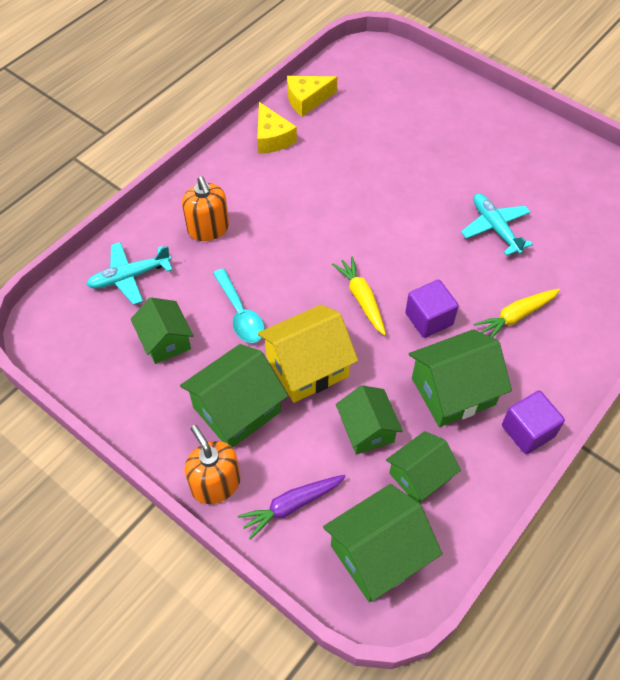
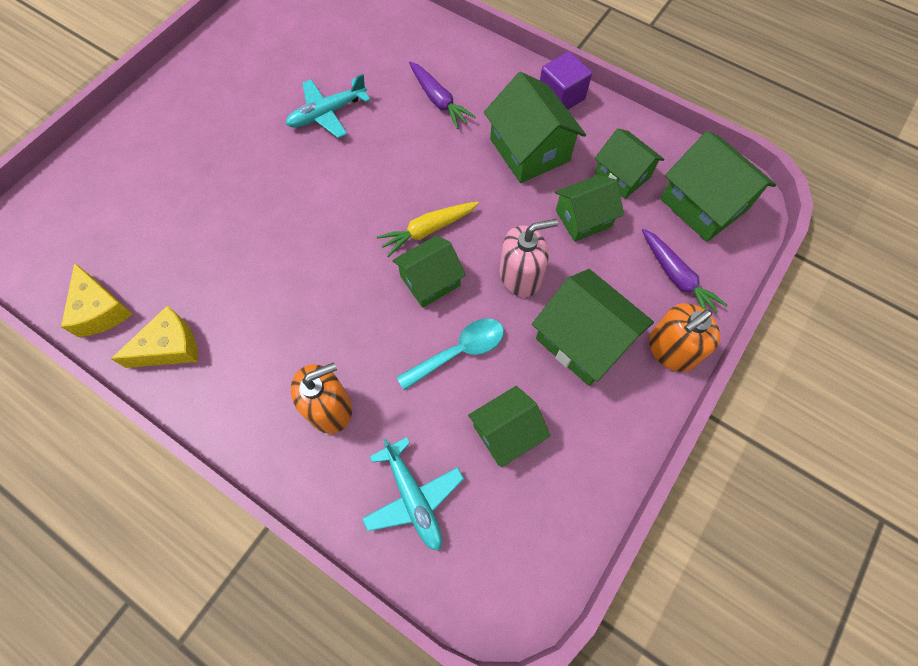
camera: 95 degrees left, 10 degrees up
yellow house [258,305,358,403] -> pink soap dispenser [500,219,558,297]
purple cube [405,280,459,338] -> none
yellow carrot [474,289,560,338] -> purple carrot [409,62,476,129]
none -> green house [392,235,466,308]

